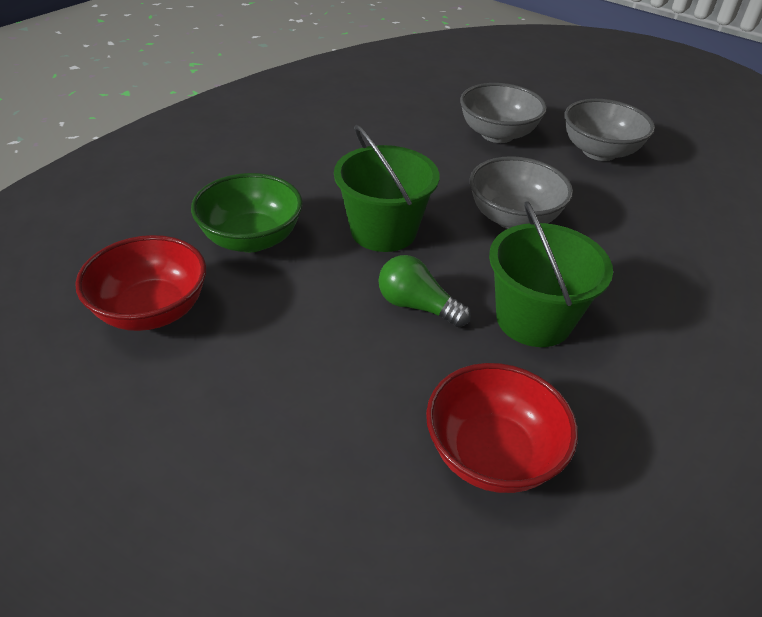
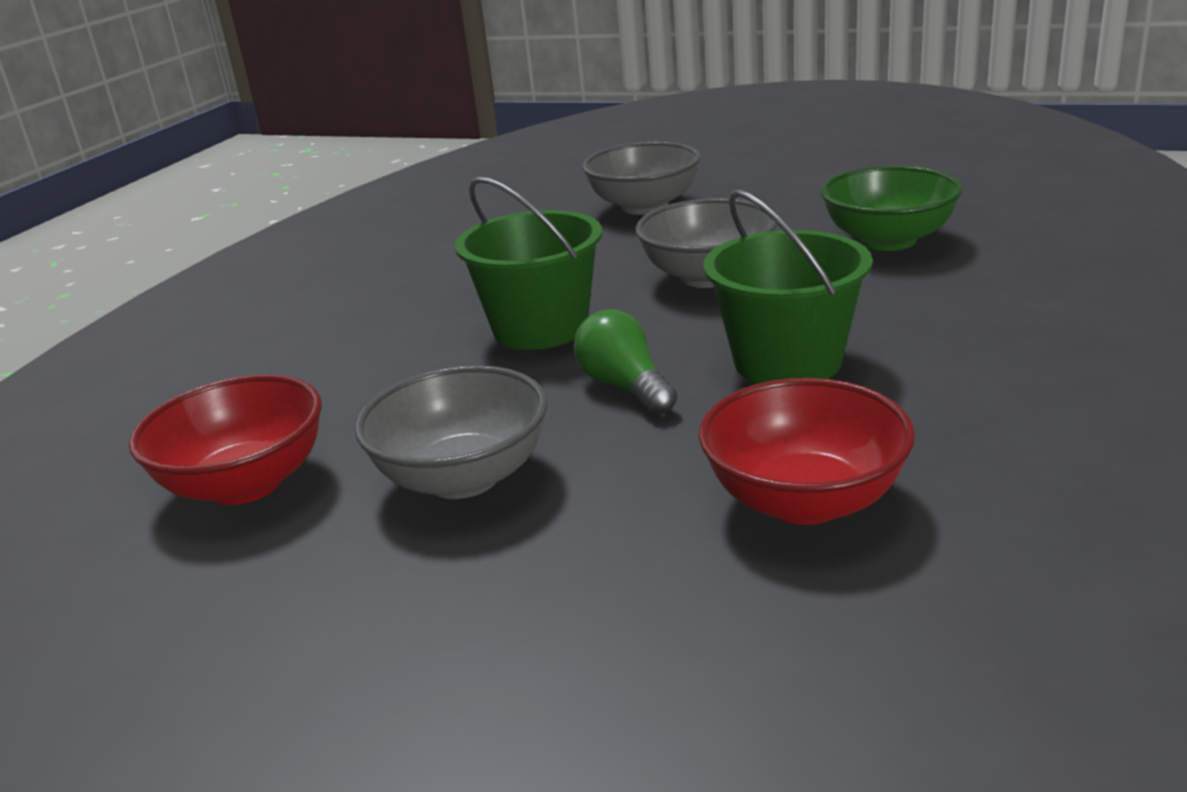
camera: 10 degrees left, 15 degrees down
green bowl [191,173,303,252] -> green bowl moved to [821,166,963,251]
green light bulb [378,255,471,327] -> green light bulb turned 45 degrees clockwise [574,309,677,415]
grey bowl [564,99,655,161] -> grey bowl moved to [355,365,547,499]

